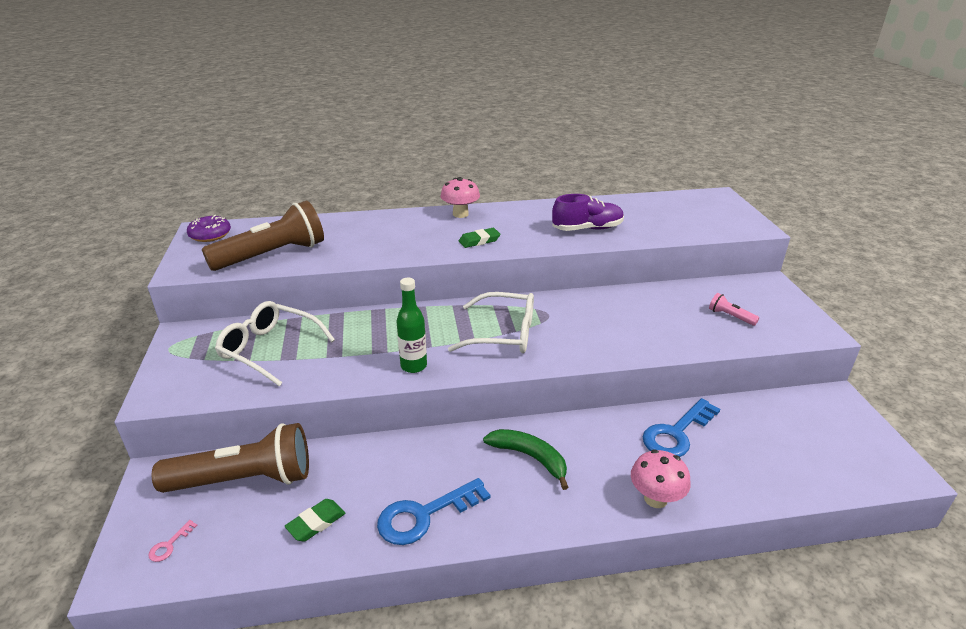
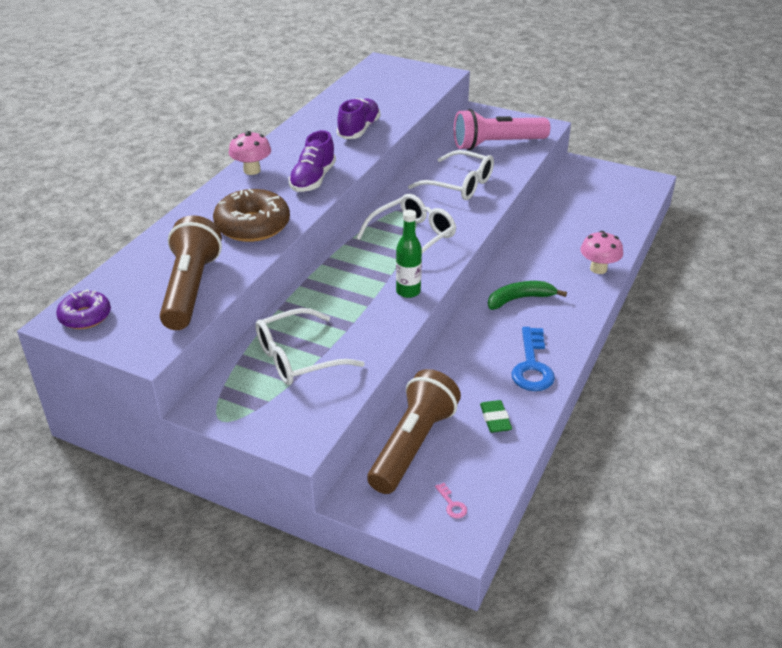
camera: 55 degrees left, 5 degrees up
green eraser [459,228,500,248] -> purple shoe [288,130,336,192]
blue key [643,398,720,457] -> none
pink flashlight [709,293,759,326] -> pink flashlight [454,109,550,150], size x2.46
none -> brown donut [213,189,290,242]
none -> white glasses [408,150,494,200]

